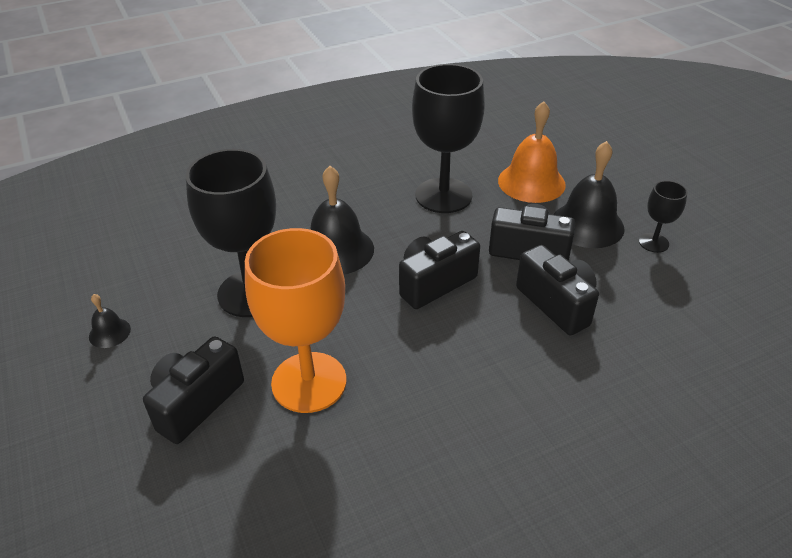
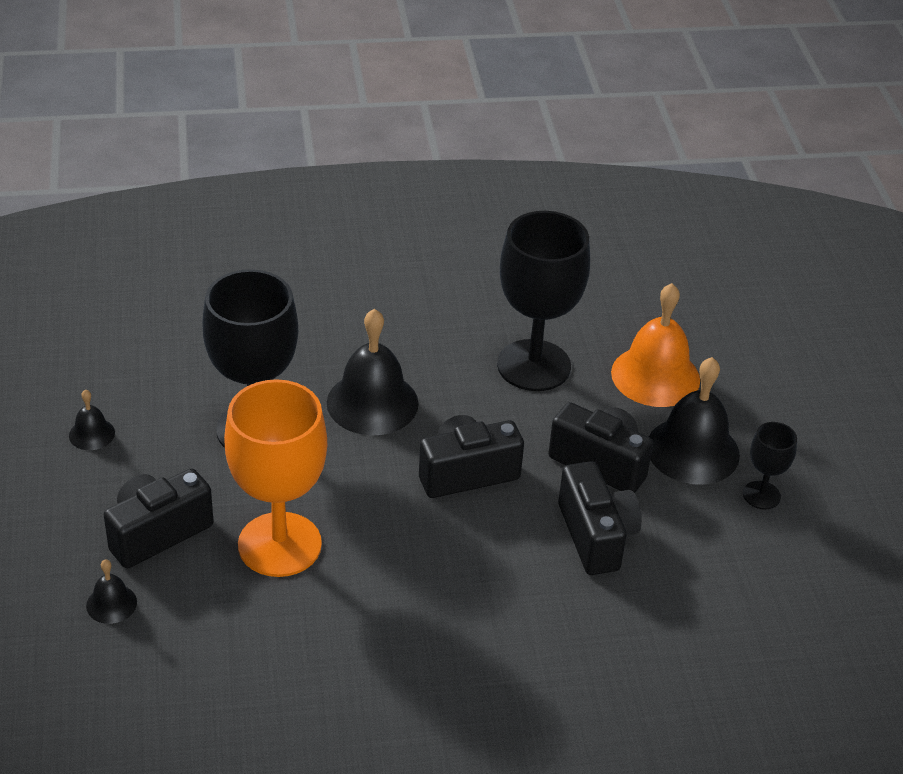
camera: 15 degrees right, 0 degrees up
none -> black bell [86,559,137,624]

